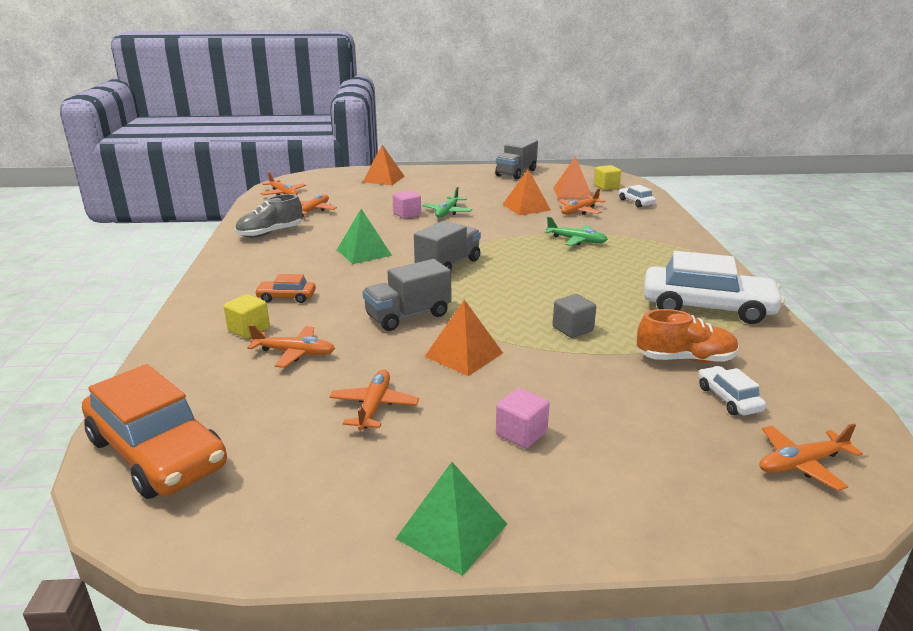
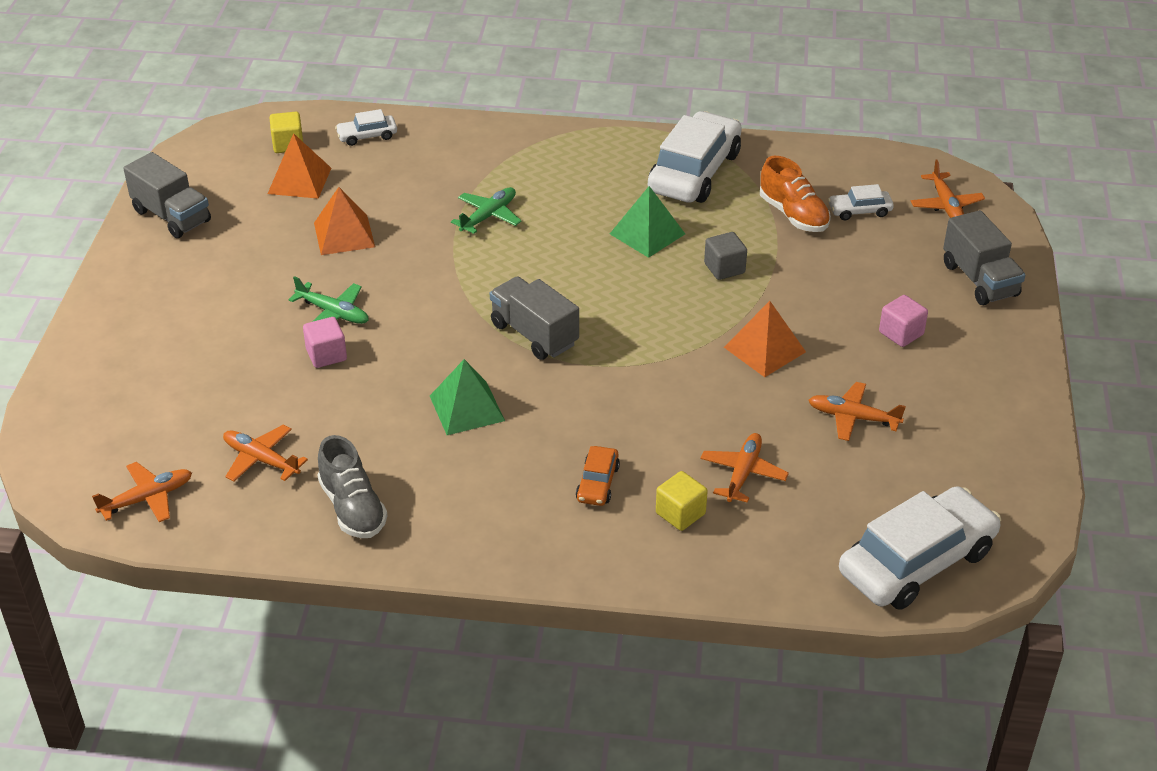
camera: 80 degrees left, 15 degrees up
orange car [82,364,227,499] -> white car [839,486,1001,610]
orange pyramid [363,145,405,185] -> none
grey truck [363,259,451,331] -> grey truck moved to [943,210,1026,305]
green pyramid [395,462,507,576] -> green pyramid moved to [610,186,685,258]
orange plane [558,188,606,215] -> none
orange shoe [637,309,739,363] -> orange shoe turned 135 degrees clockwise [760,156,831,232]

